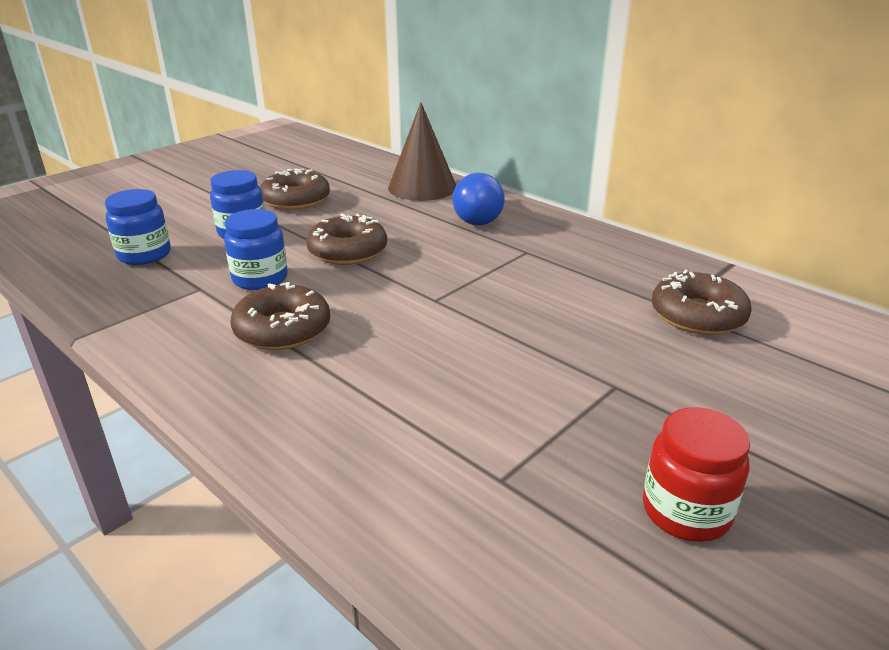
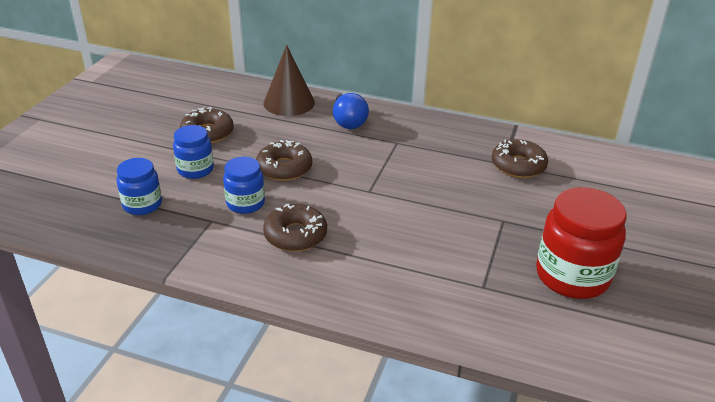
camera: 25 degrees left, 5 degrees up
red jar [643,407,750,542] -> red jar [536,187,627,299], size x1.71

